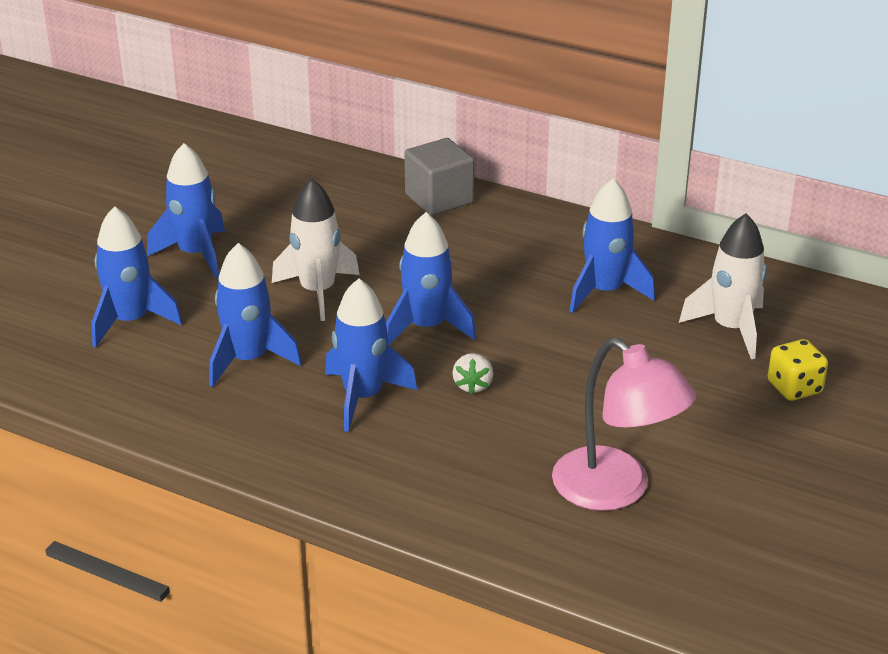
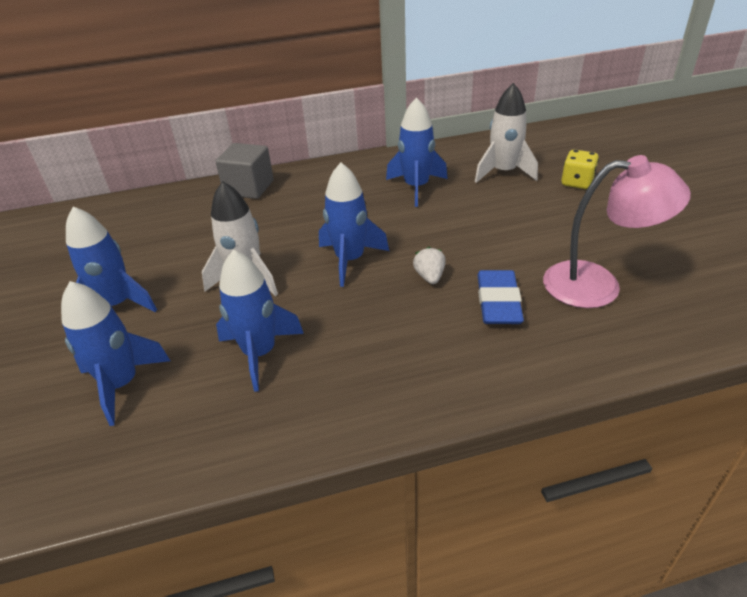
camera: 40 degrees left, 5 degrees up
blue rocket [325,278,417,432] -> none
white strawberry [452,353,493,395] -> white strawberry turned 150 degrees counterclockwise [413,247,446,284]
none -> blue eraser [478,270,524,324]

